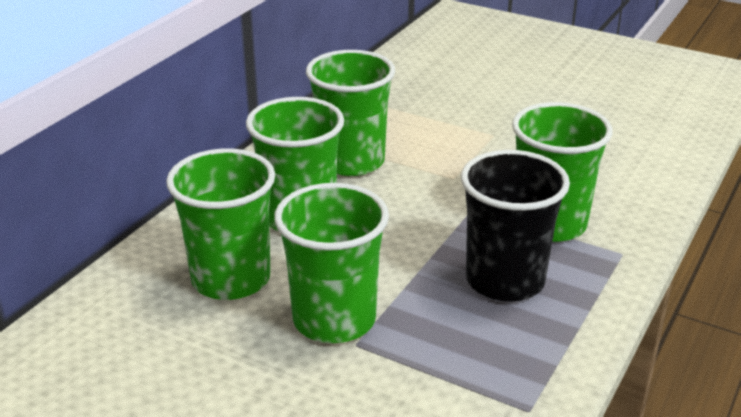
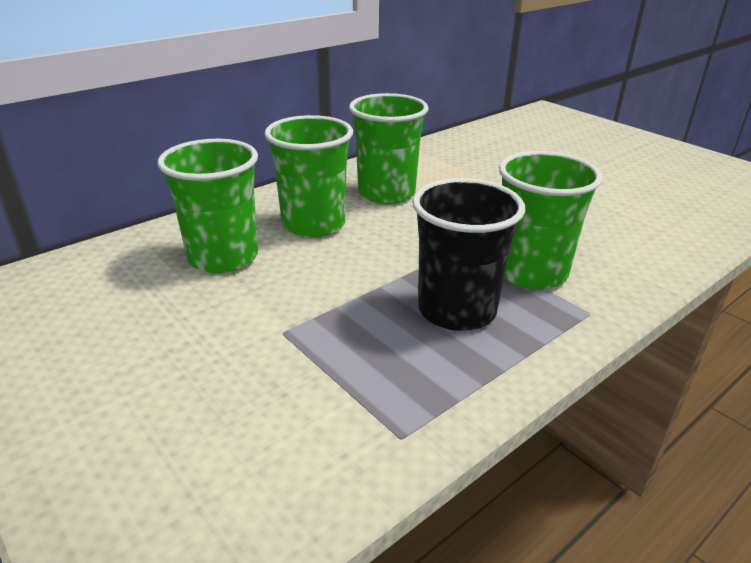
camera: 20 degrees right, 0 degrees up
green cup [274,183,389,343] -> none

